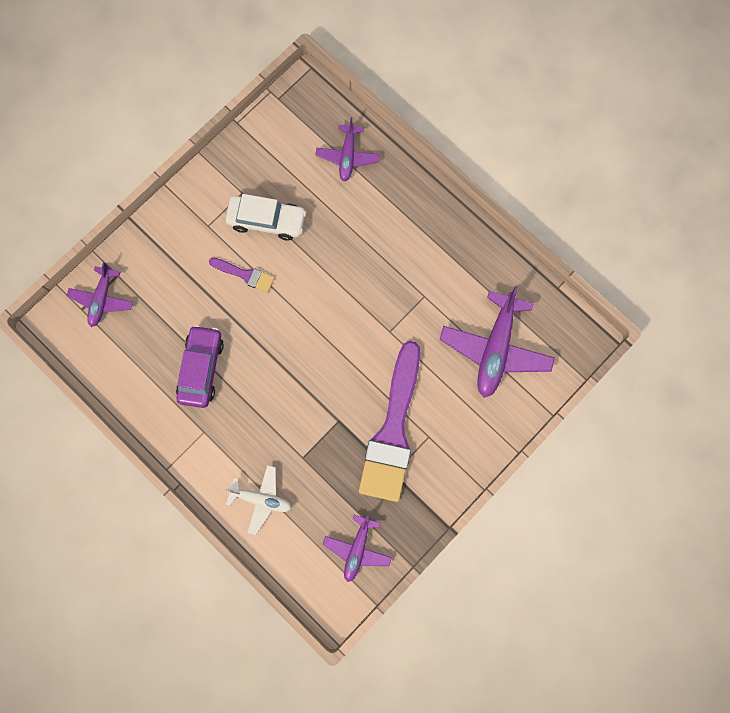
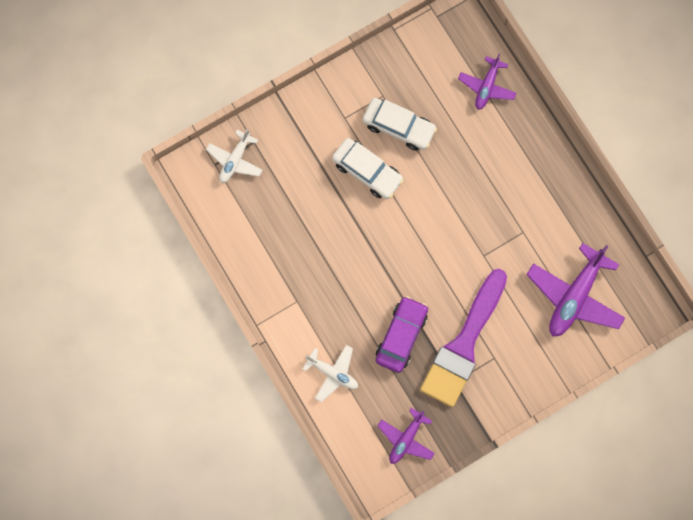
camera: 15 degrees right, 0 degrees up
purple plane [67,262,133,327] -> white plane [206,129,263,183]
purple car [176,325,224,408] -> purple car moved to [376,296,428,373]
purple brush [209,258,274,293] -> white car [332,138,404,199]

